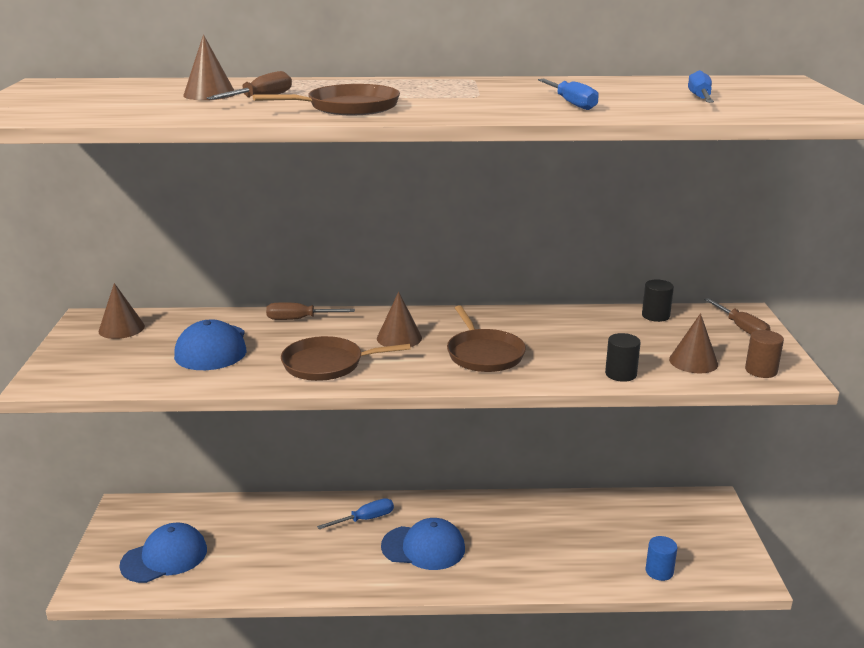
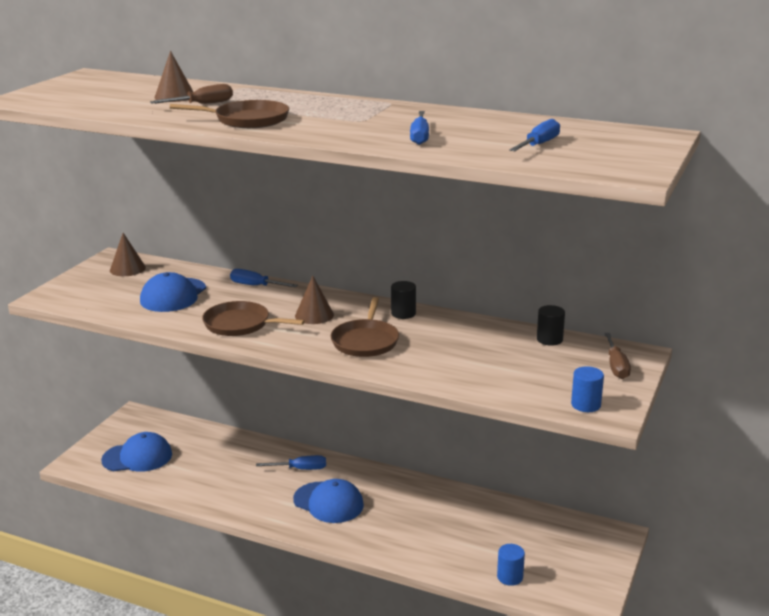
camera: 25 degrees right, 0 degrees up
brown screwdriver [266,302,355,320] -> blue screwdriver [230,269,298,287]
black cylinder [605,333,641,382] -> black cylinder moved to [391,281,416,319]
brown cone [669,313,718,373] -> none
brown cylinder [745,330,784,378] -> blue cylinder [571,366,604,412]

